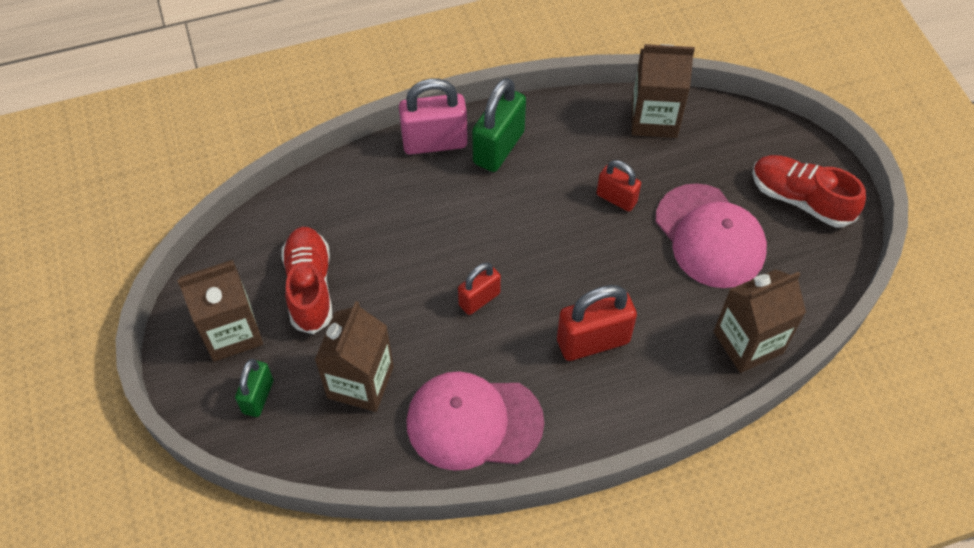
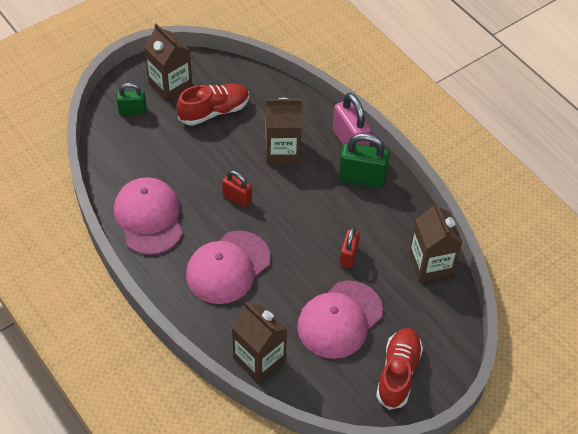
camera: 70 degrees right, 5 degrees down
brown carton [315,301,394,412] -> brown carton moved to [266,98,302,164]
red padlock [557,285,637,361] -> pink cap [186,231,271,304]

